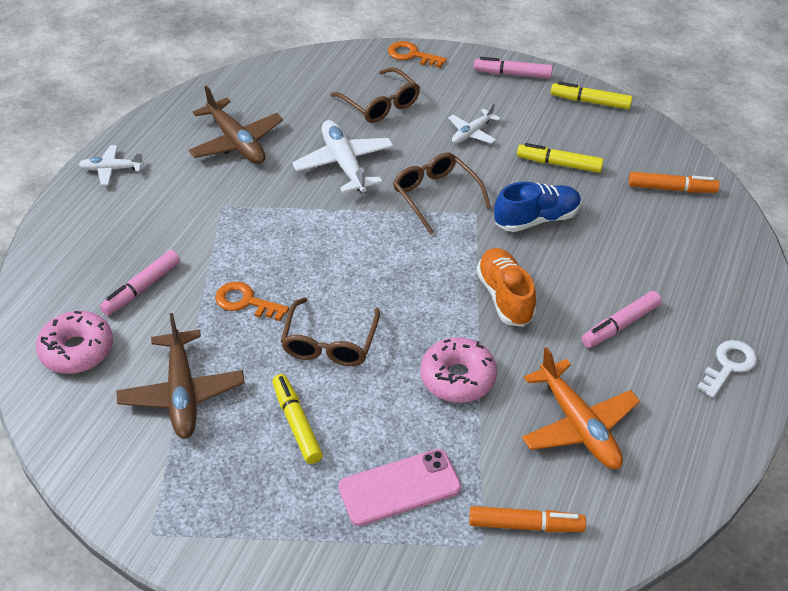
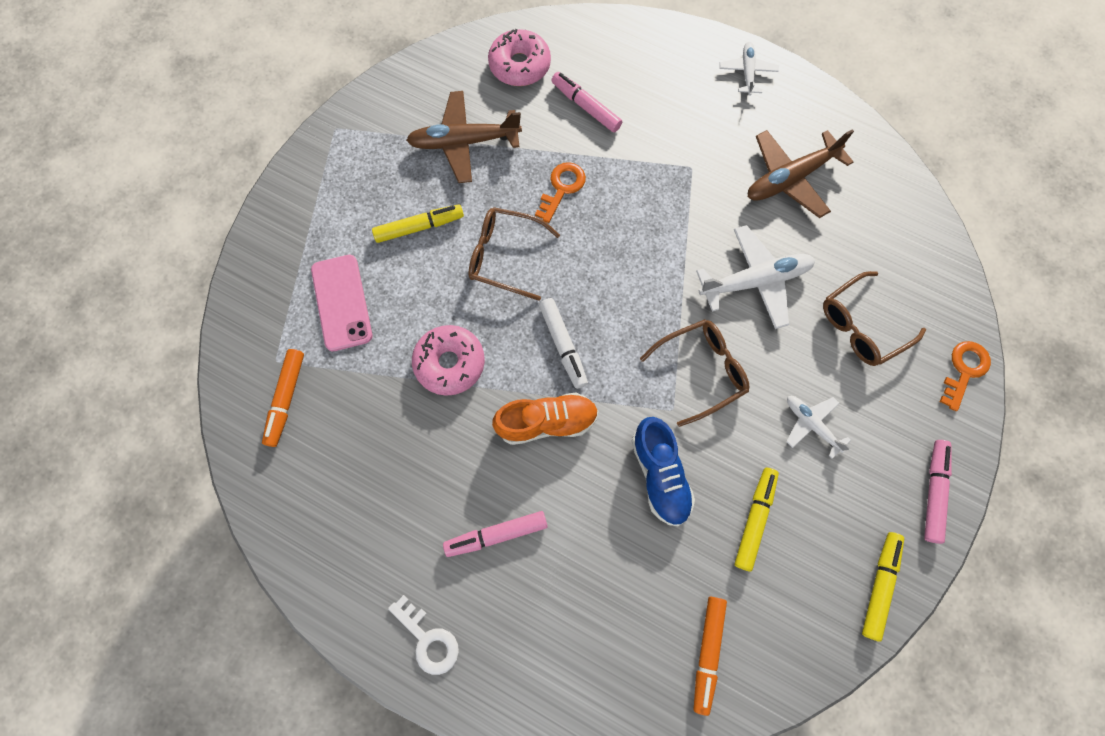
camera: 95 degrees right, 25 degrees up
orange plane [522,347,640,469] -> none
pink marker [581,291,662,348] -> pink marker turned 75 degrees counterclockwise [443,511,548,557]
none -> white marker [539,298,588,389]

